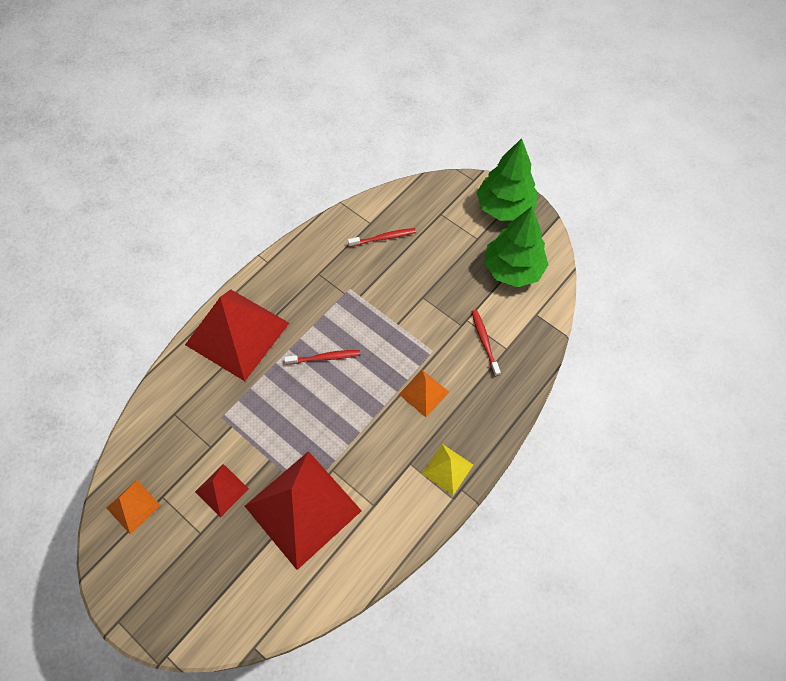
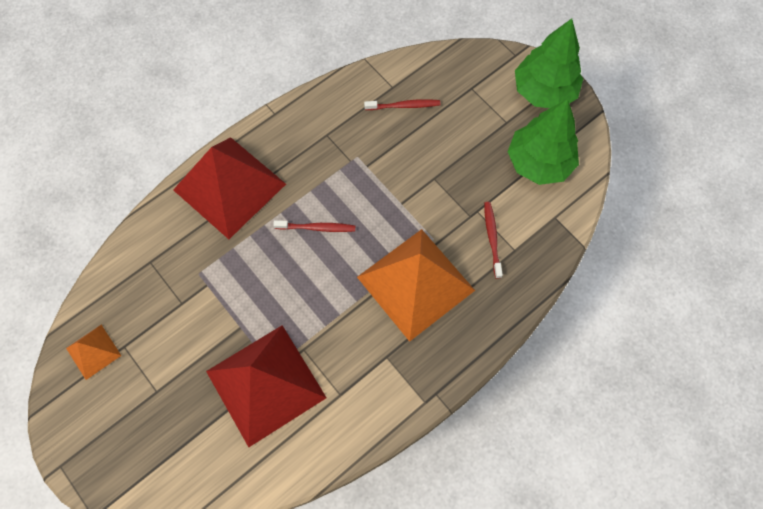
camera: 10 degrees right, 5 degrees up
red pyramid [195,464,249,518] -> none
orange pyramid [399,370,449,417] -> orange pyramid [357,229,475,342], size x2.16
yellow pyramid [422,444,473,495] -> none

